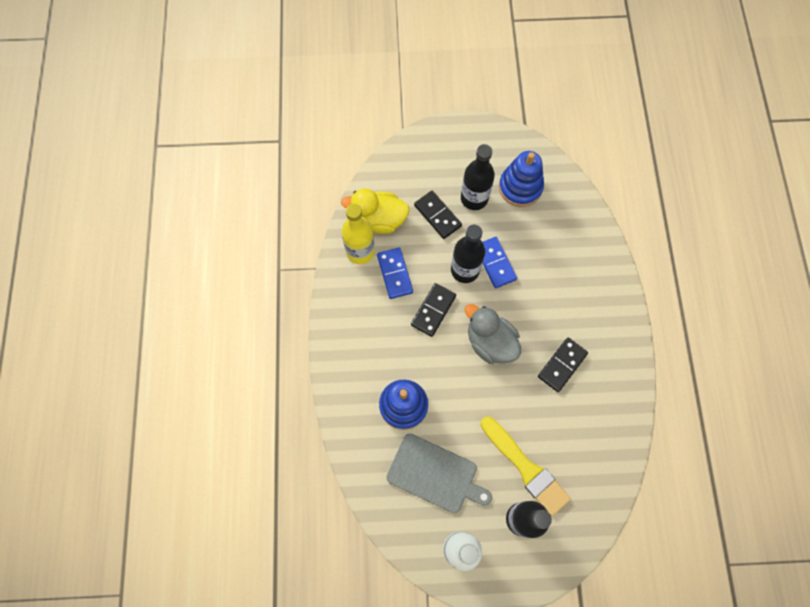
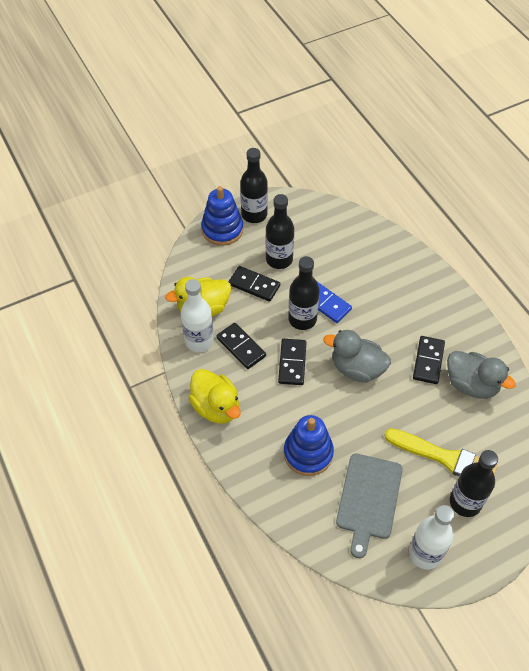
camera: 25 degrees left, 15 degrees down
yellow bottle [342,204,375,264] -> white bottle [181,279,214,352]
blue domino [377,248,413,299] -> black domino [217,323,266,369]
grey cutting board [386,434,492,513] -> grey cutting board turned 105 degrees clockwise [336,454,403,558]
blue stacking toy [499,151,544,207] -> blue stacking toy moved to [201,186,243,246]
none -> yellow duck [188,369,241,424]
none -> black bottle [240,148,268,223]
none -> grey duck [447,351,516,399]

